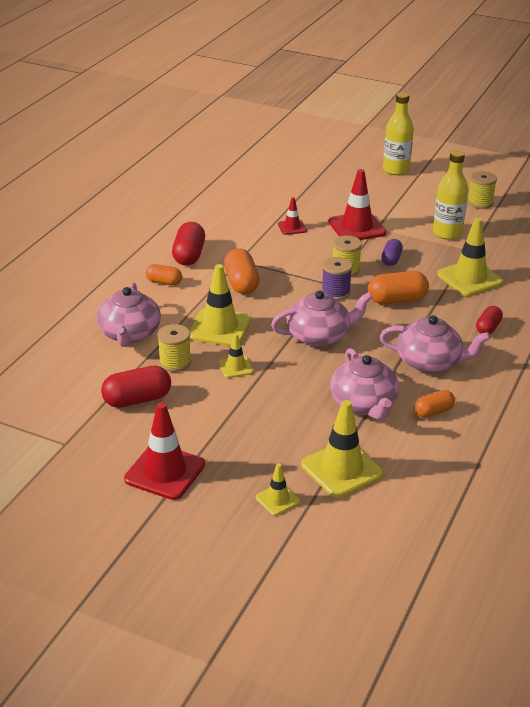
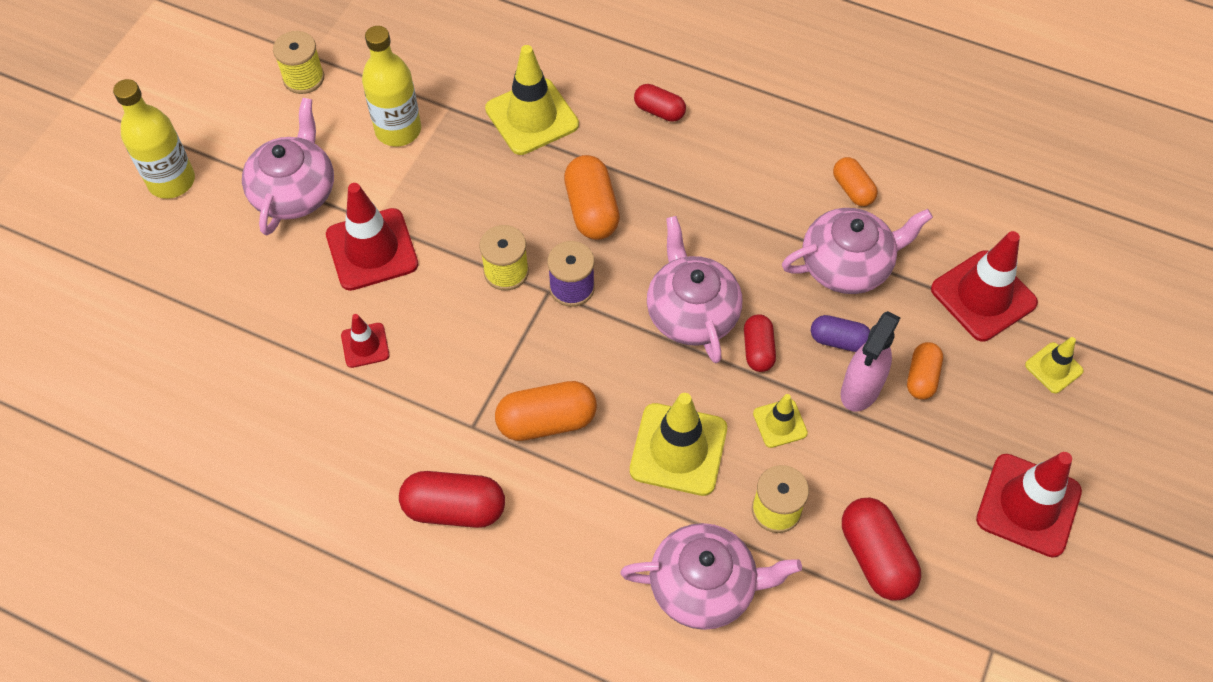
camera: 90 degrees left, 25 degrees up
orange capsule [145,264,182,286] -> orange capsule moved to [907,342,943,400]
yellow traffic cone [301,400,383,498] -> red traffic cone [931,231,1038,341]
pink teapot [380,315,491,373] -> pink teapot moved to [242,98,334,235]
purple capsule [381,239,403,266] -> purple capsule moved to [811,315,870,352]
none -> red capsule [744,314,776,372]
none -> pink spray bottle [841,311,901,412]

